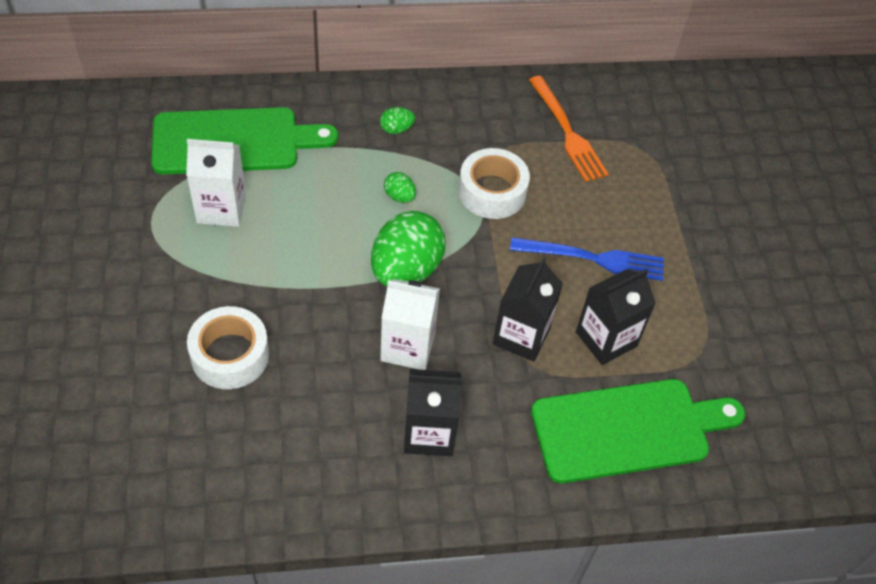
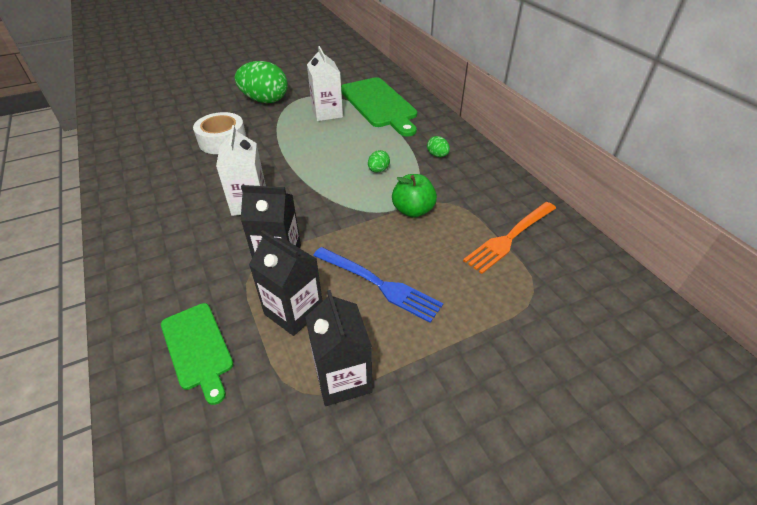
camera: 75 degrees right, 10 degrees down
green egg [371,211,446,287] -> green egg moved to [235,61,288,103]
black carton [404,369,463,456] -> black carton moved to [305,290,372,406]
white tape [458,148,530,219] -> green apple [392,174,437,218]
blue fork [510,237,664,281] -> blue fork turned 45 degrees counterclockwise [313,247,443,323]
green cutting board [531,379,745,483] -> green cutting board [161,303,233,405], size x0.58

